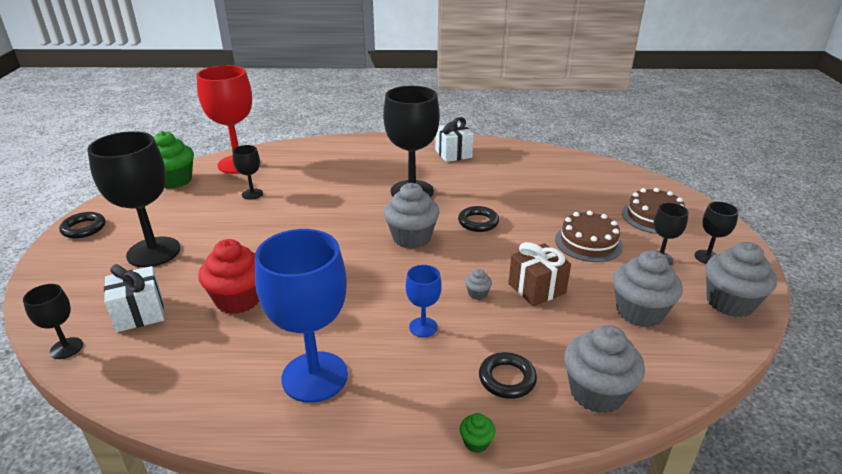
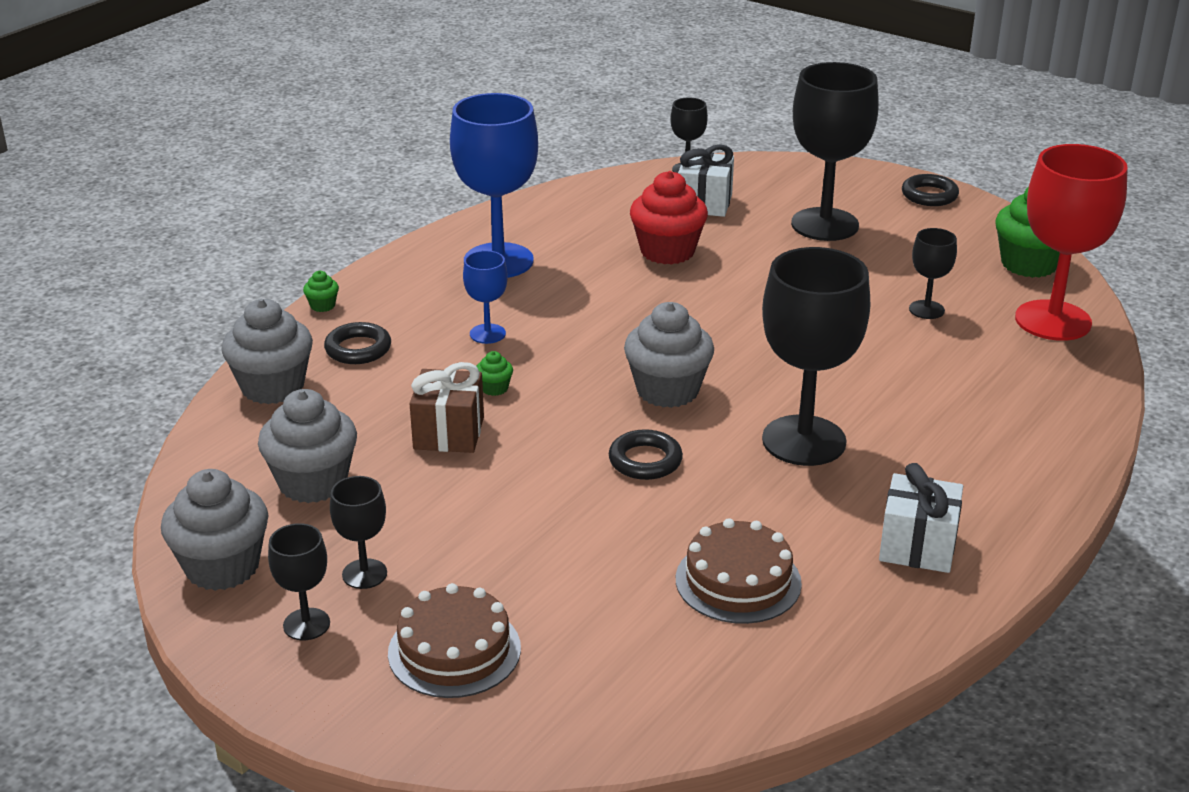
camera: 125 degrees right, 0 degrees up
grey cupcake [465,269,492,300] -> green cupcake [477,351,513,396]
brown cake [555,211,623,262] -> brown cake moved to [676,518,802,624]

